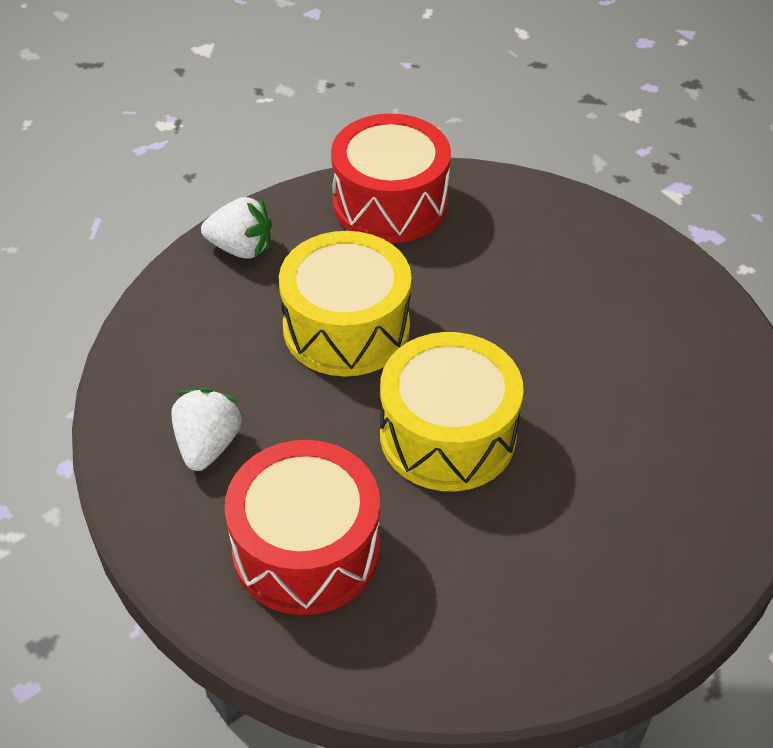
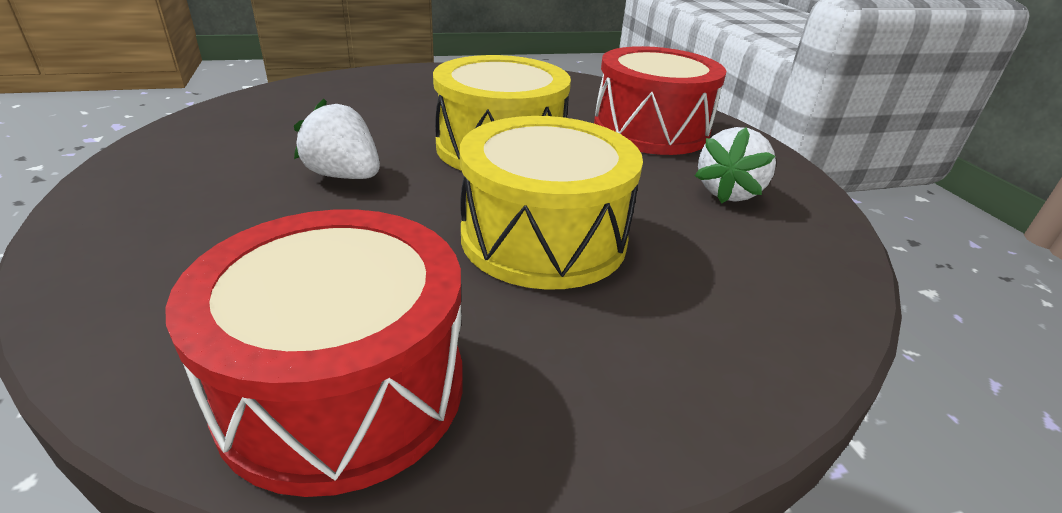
camera: 160 degrees left, 15 degrees down
white strawberry [201,197,272,258] -> white strawberry moved to [294,98,380,179]

